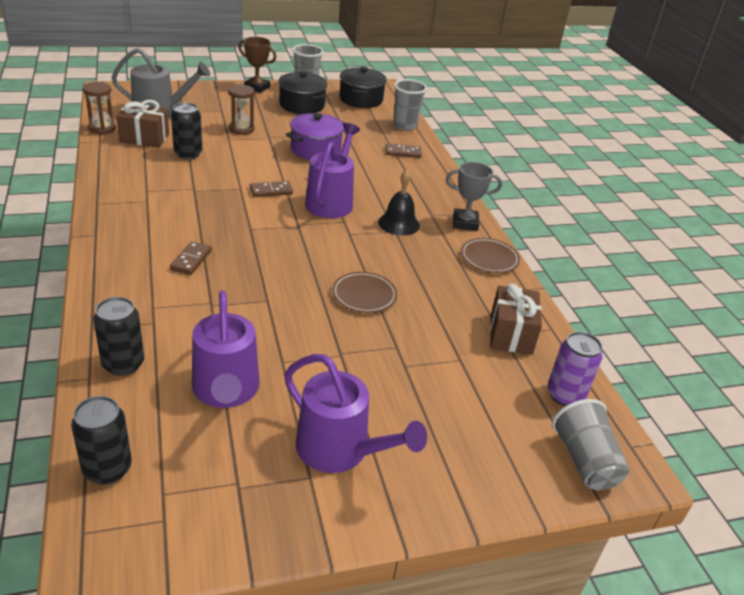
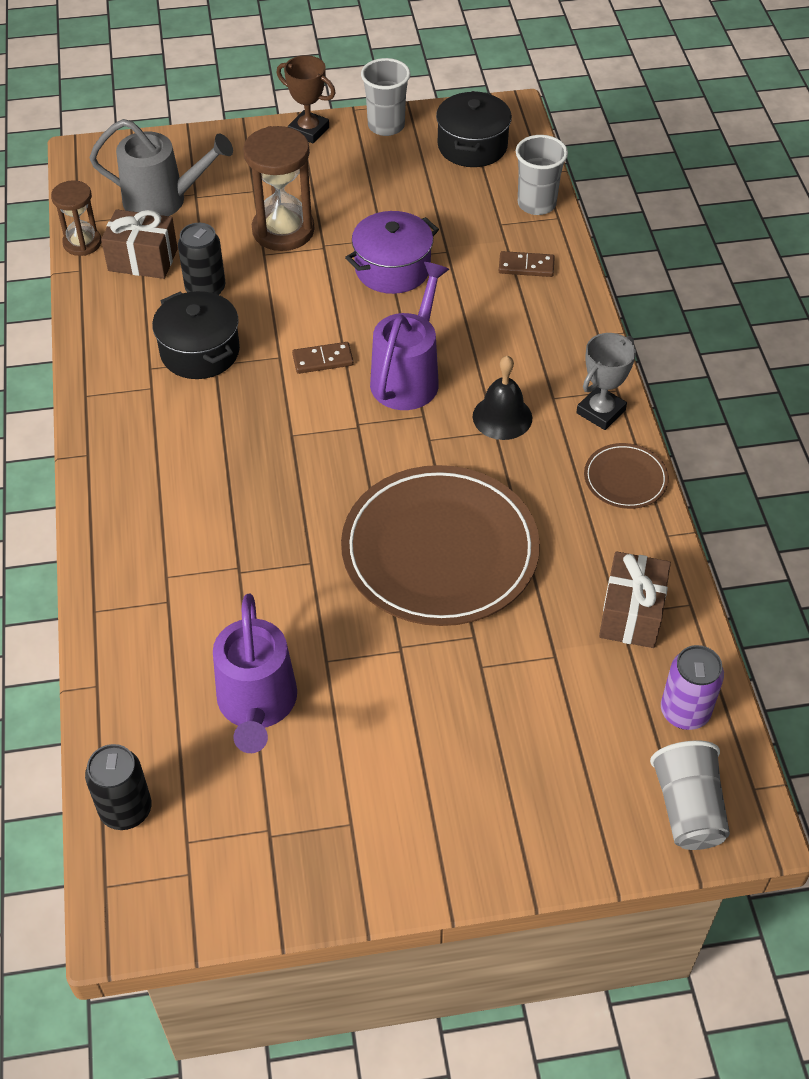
camera: 10 degrees right, 15 degrees up
black can [93,297,144,376] -> none
brown domino [170,241,212,275] -> none
brown hourglass [228,84,255,135] -> brown hourglass [243,126,314,251], size x1.64
black pot [278,71,327,114] -> black pot moved to [152,291,240,379]
purple watering can [284,354,427,473] -> none
brown plate [332,272,397,313] -> brown plate [341,465,540,626], size x2.26
grey trophy [446,162,502,231] -> grey trophy turned 60 degrees counterclockwise [576,333,636,430]

